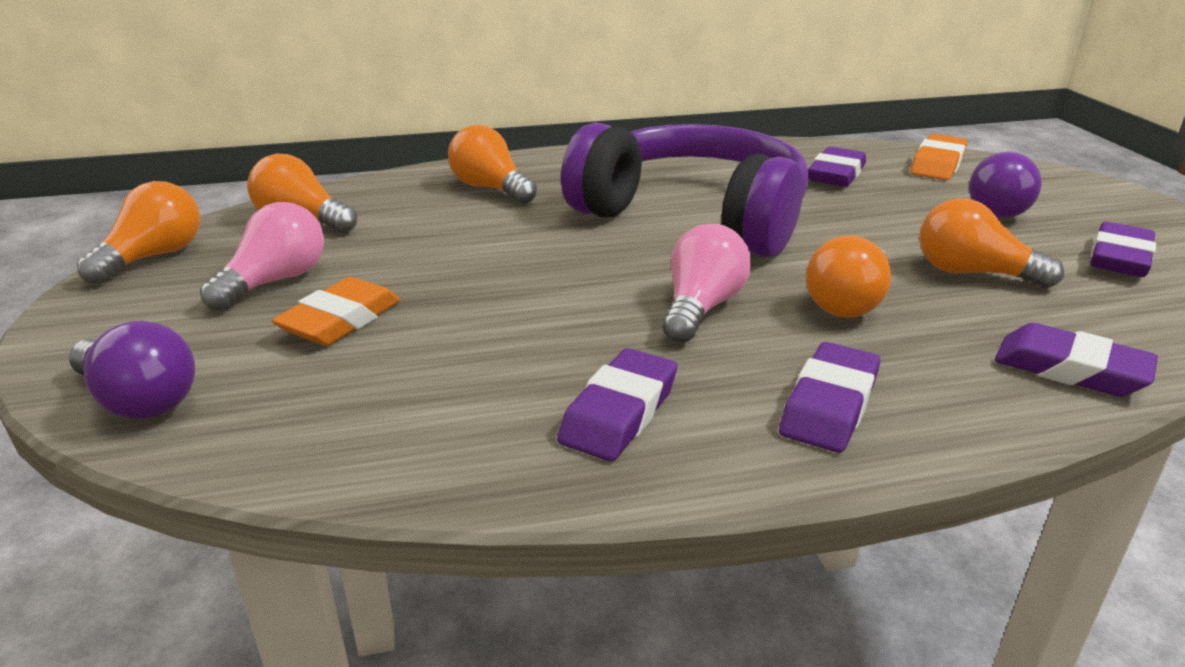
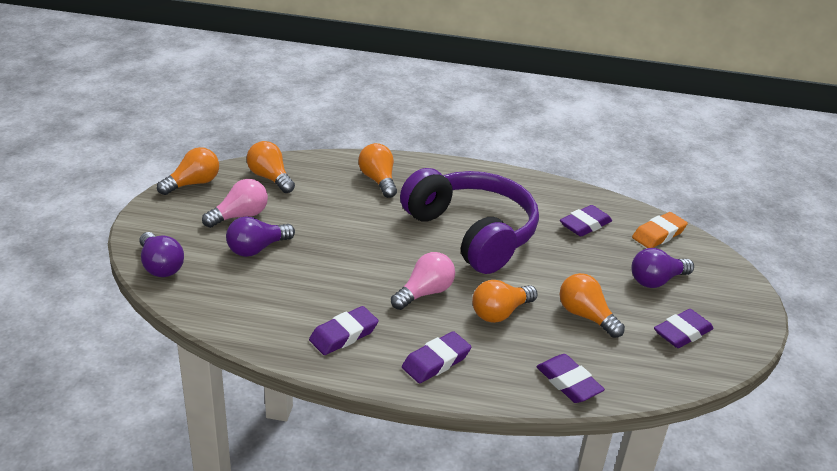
camera: 20 degrees right, 5 degrees up
orange eraser [272,277,400,346] -> purple light bulb [226,216,295,257]

